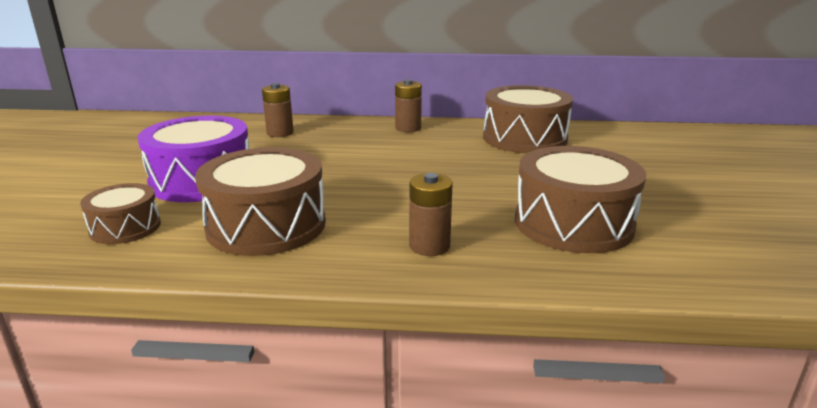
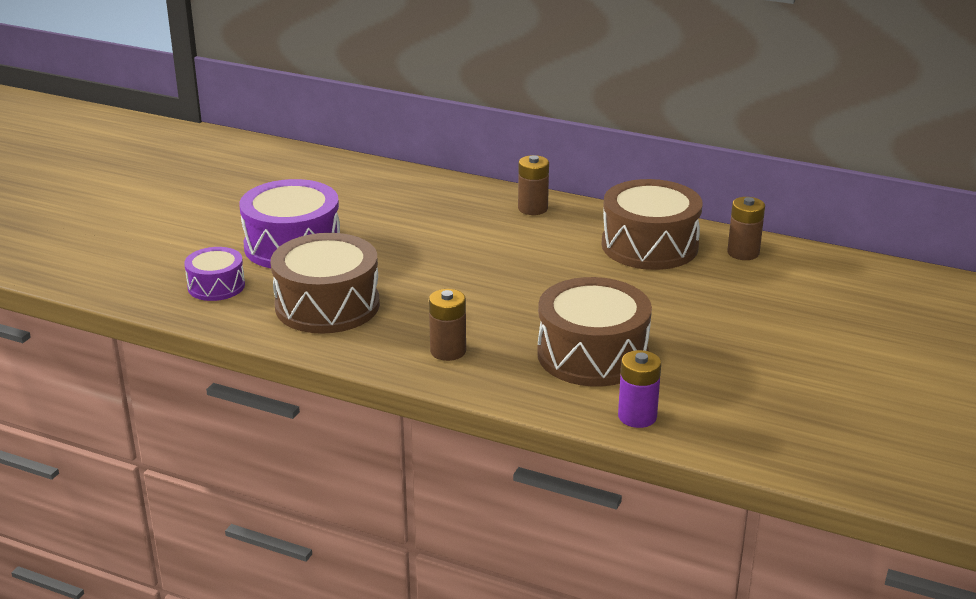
camera: 20 degrees right, 5 degrees up
brown drum [80,183,161,244] -> purple drum [184,247,245,301]
brown battery [262,83,294,137] -> brown battery moved to [727,197,765,260]
none -> purple battery [618,350,661,428]

